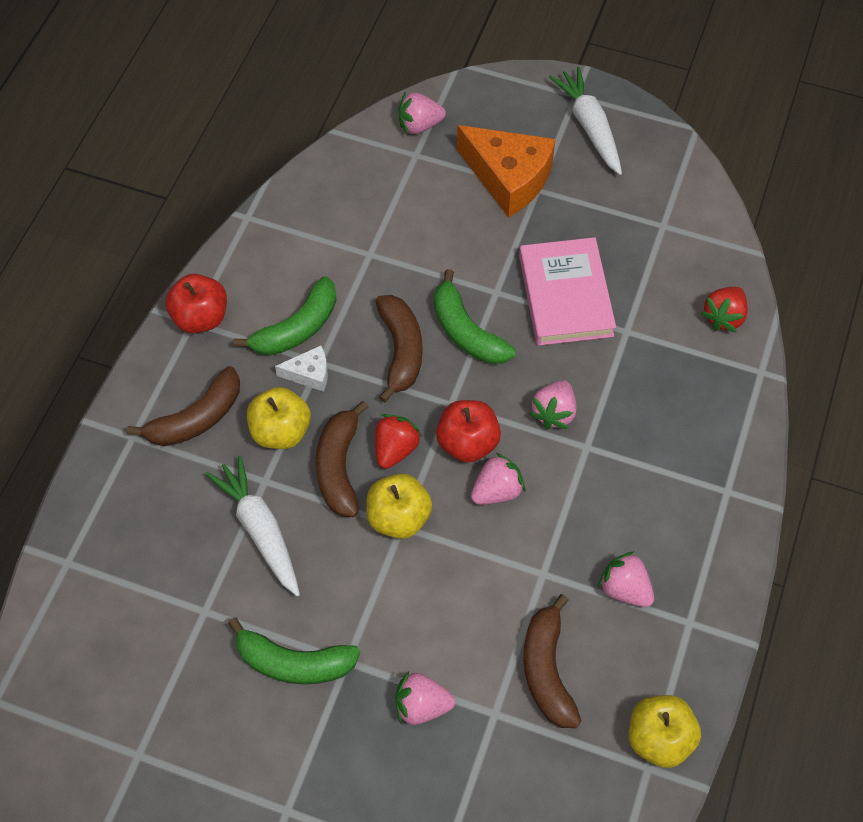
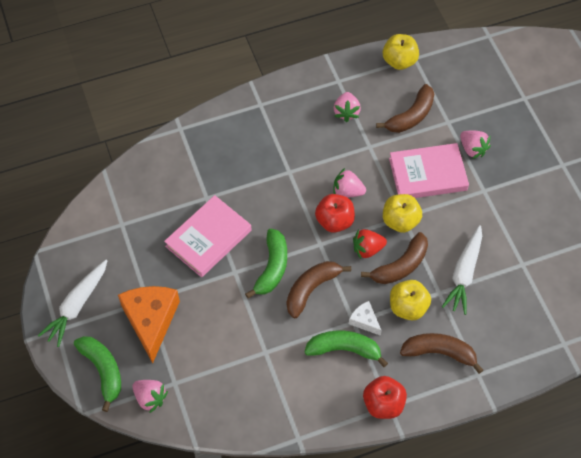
camera: 130 degrees left, 0 degrees up
green banana [228,618,360,684] -> green banana moved to [74,336,121,412]
pink strawberry [530,380,576,429] -> none
red strawberry [700,287,748,332] -> none
none -> pink book [389,143,469,198]

